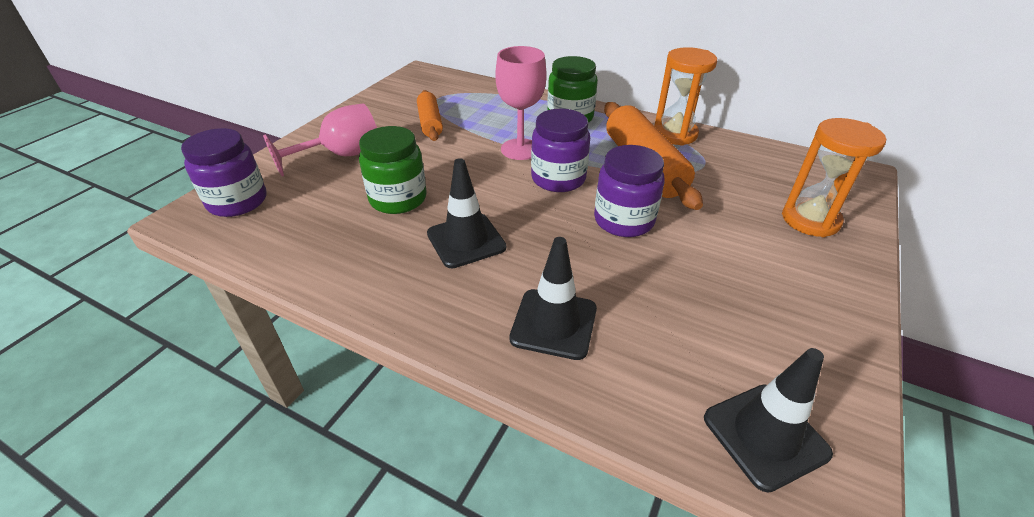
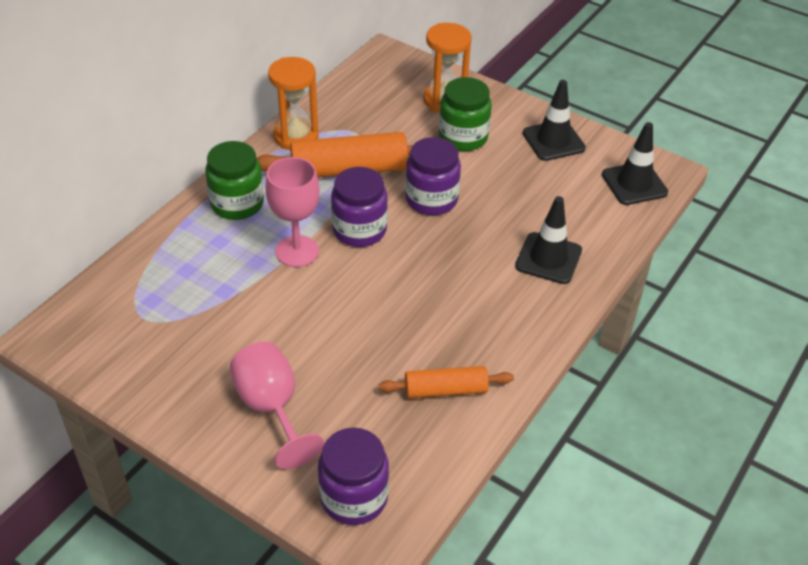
camera: 85 degrees left, 5 degrees up
green jar [359,126,426,214] -> green jar moved to [439,77,492,151]
orange rolling pin [417,90,443,141] -> orange rolling pin moved to [379,366,514,398]
black traffic cone [427,158,506,268] -> black traffic cone moved to [522,80,586,161]

